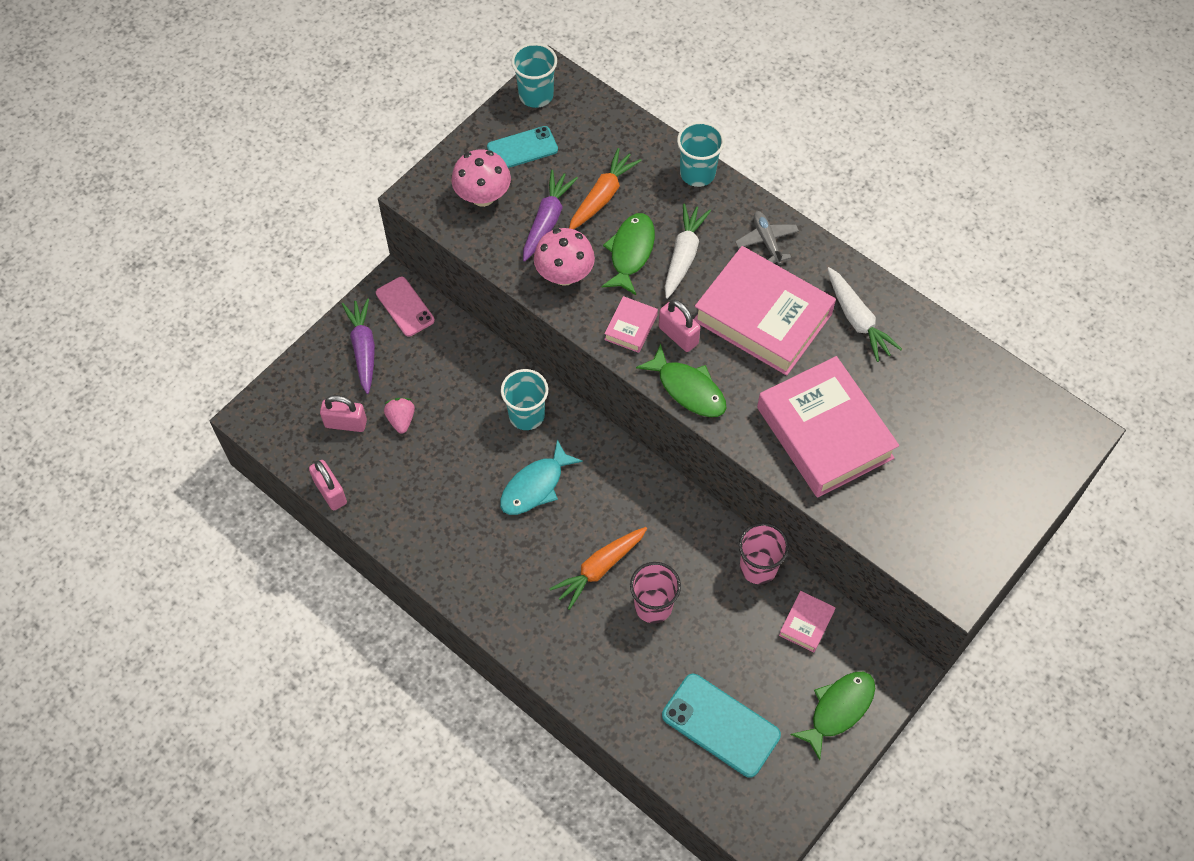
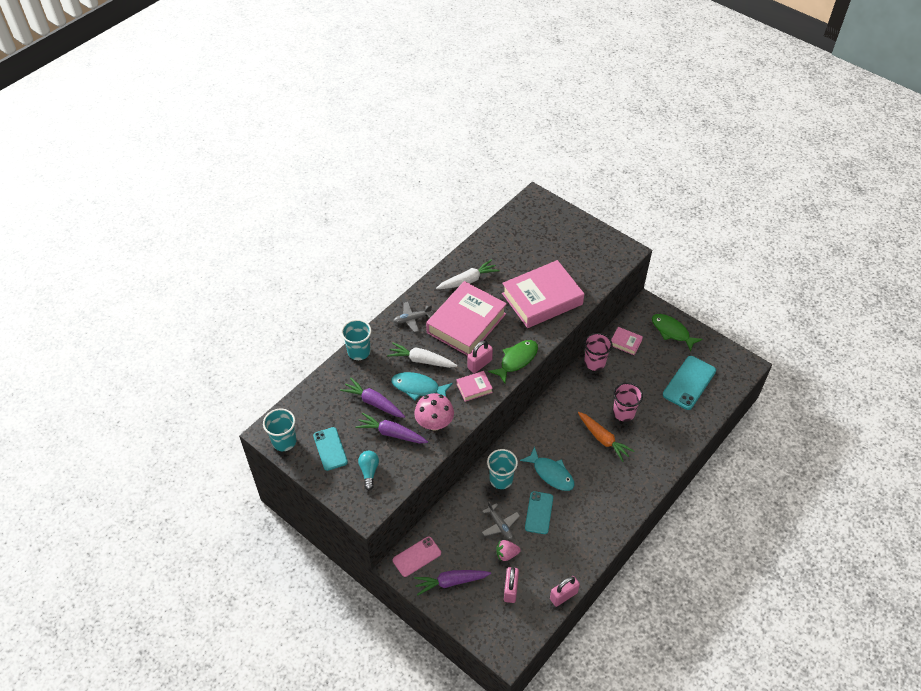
camera: 90 degrees left, 10 degrees down
pink mushroom [451,150,511,207] -> turquoise light bulb [358,451,379,490]
orange carrot [569,148,642,229] -> purple carrot [340,377,405,418]
green fish [601,213,655,295] -> turquoise fish [391,372,453,400]
pink book [604,296,658,353] -> pink book turned 45 degrees counterclockwise [456,371,493,402]
none -> grey plane [482,502,520,540]
none -> turquoise phone [525,491,553,534]

